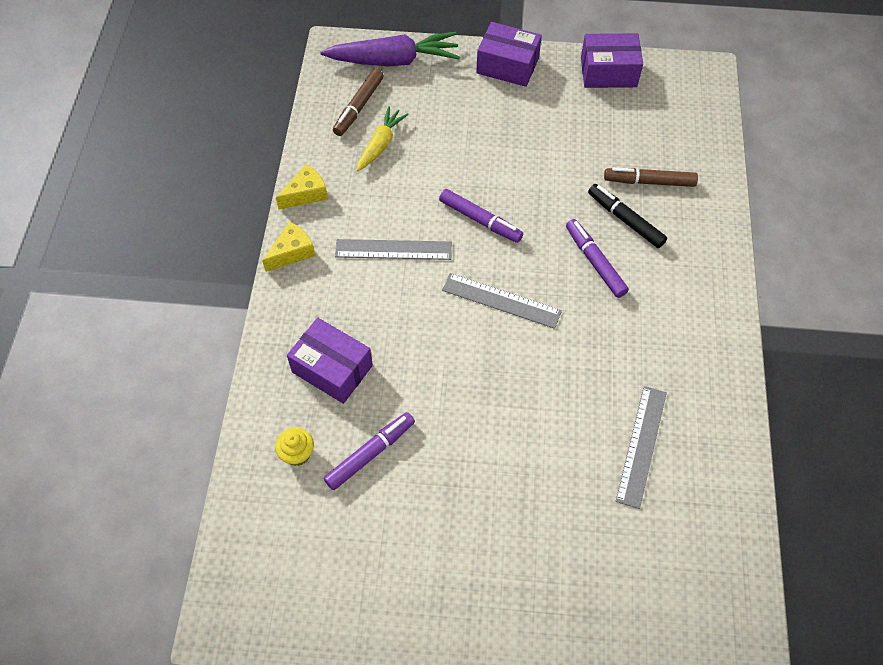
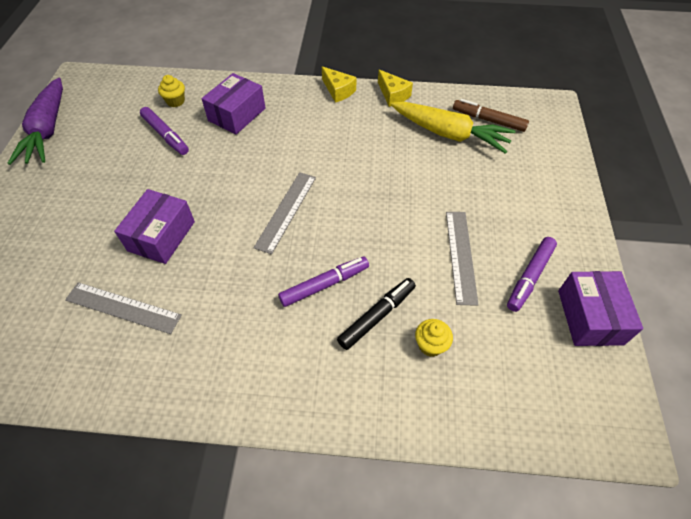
camera: 90 degrees right, 5 degrees down
purple carrot [321,32,460,66] -> purple carrot moved to [8,78,63,165]
grey ruler [335,239,452,260] -> grey ruler moved to [446,212,479,306]
yellow carrot [356,106,409,171] -> yellow carrot [391,102,516,154], size x1.67
purple marker [439,189,523,243] -> purple marker moved to [507,237,557,312]
purple box [476,22,542,87] -> purple box moved to [114,189,195,264]
brown marker [604,167,698,187] -> yellow cupcake [415,319,453,357]

